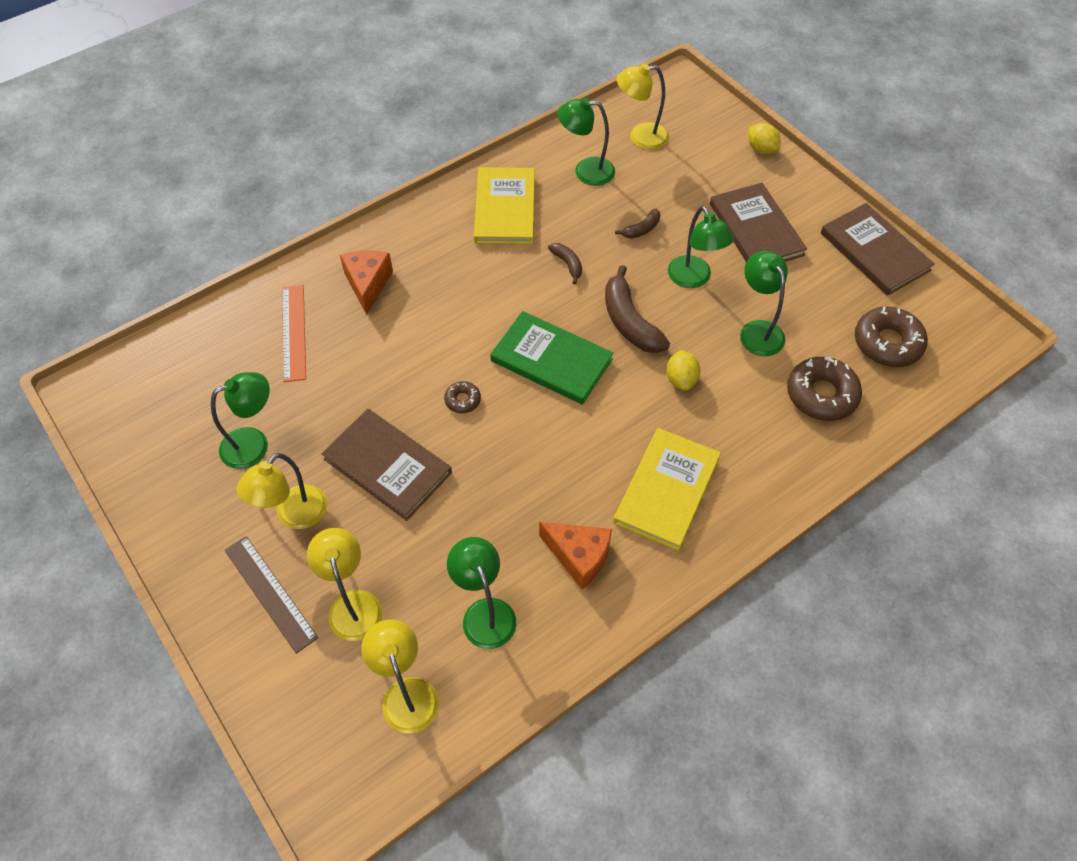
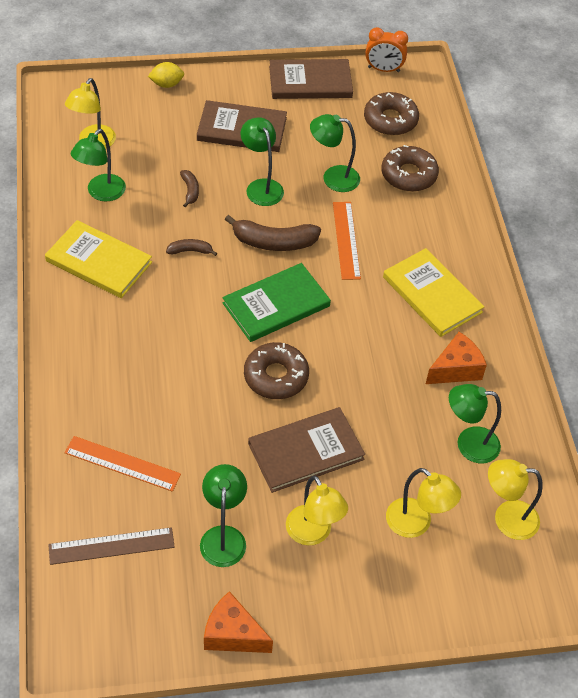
camera: 65 degrees left, 5 degrees down
brown ruler [224,536,318,654] -> brown ruler moved to [48,527,175,565]
yellow lamp [307,528,382,641] -> yellow lamp turned 150 degrees counterclockwise [386,468,461,538]
orange cheese [340,250,393,315] -> orange cheese moved to [204,591,273,653]
brown donut [444,381,481,413] -> brown donut [244,342,309,399], size x2.00
yellow lemon [666,350,700,391] -> orange ruler [333,202,361,280]
green lamp [668,206,734,288] -> green lamp turned 120 degrees counterclockwise [241,117,284,206]
none -> orange clock [365,27,408,72]

